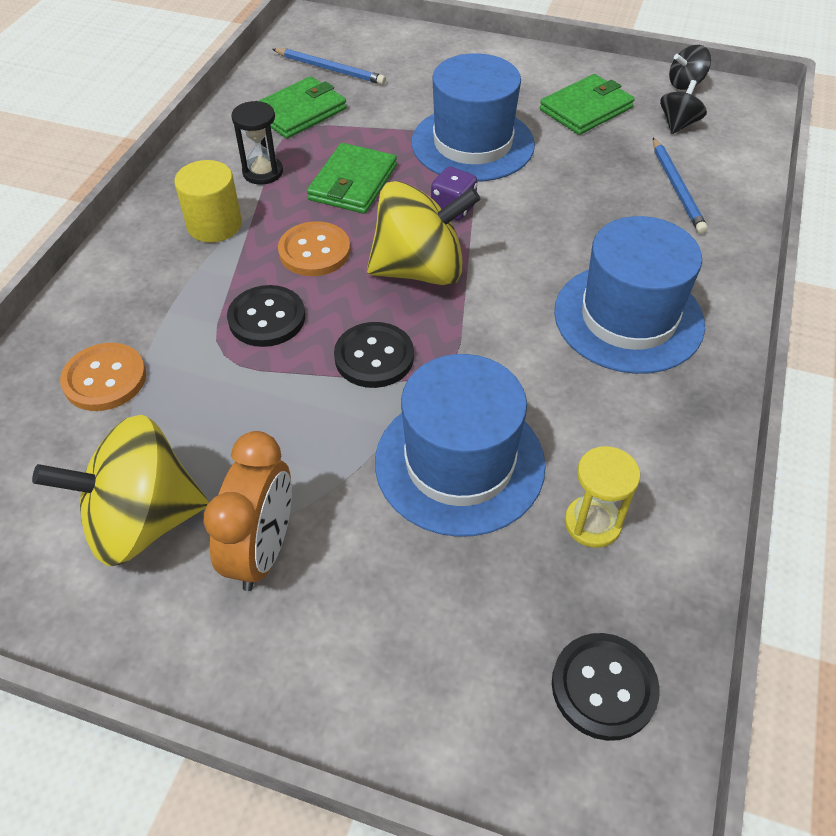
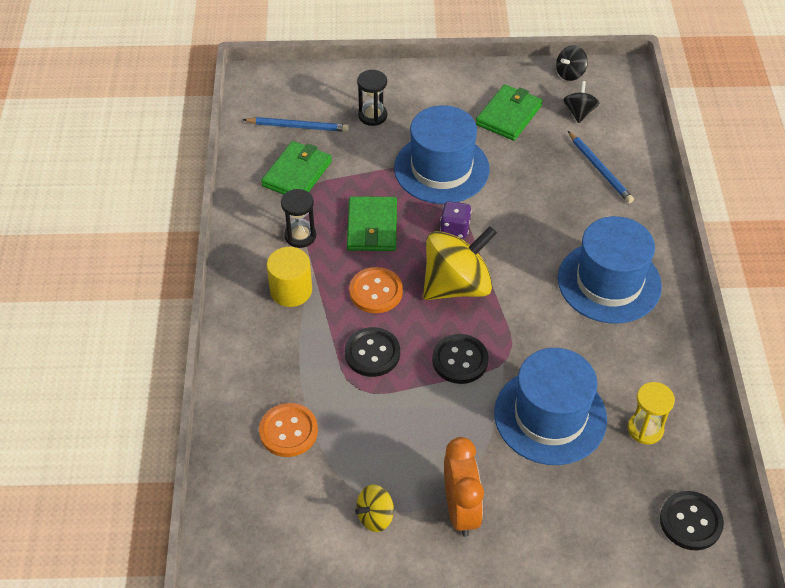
camera: 20 degrees left, 0 degrees up
yellow spinning top [32,415,209,566] -> yellow spinning top [355,485,394,532], size x0.48
none -> black hourglass [357,70,387,126]

